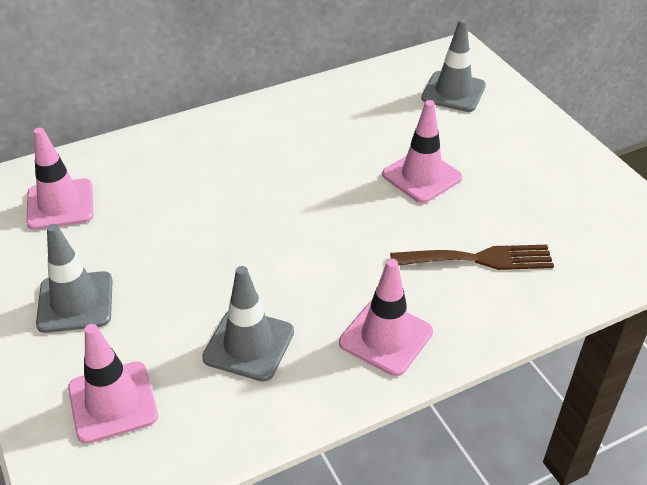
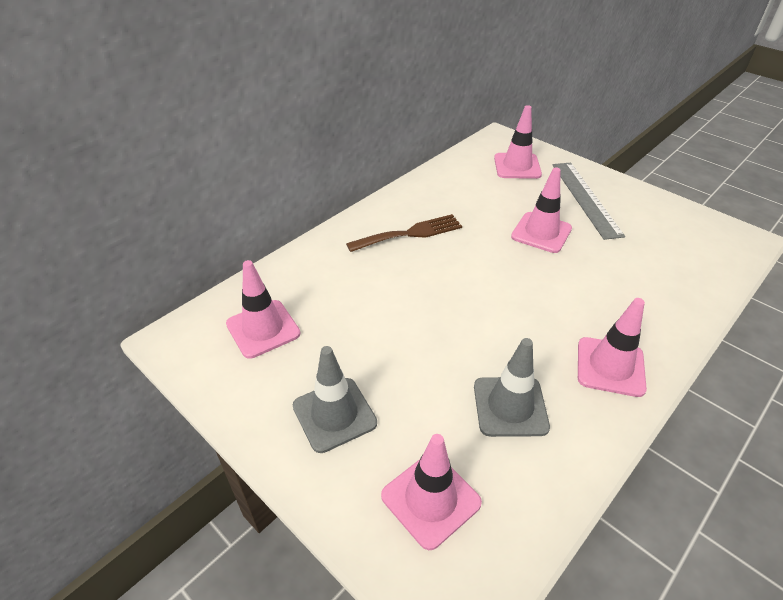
camera: 20 degrees left, 0 degrees up
brown fork [390,245,554,270] -> brown fork moved to [346,214,462,252]
grey traffic cone [421,19,486,112] -> pink traffic cone [494,105,542,179]
none -> grey ruler [552,163,625,240]

